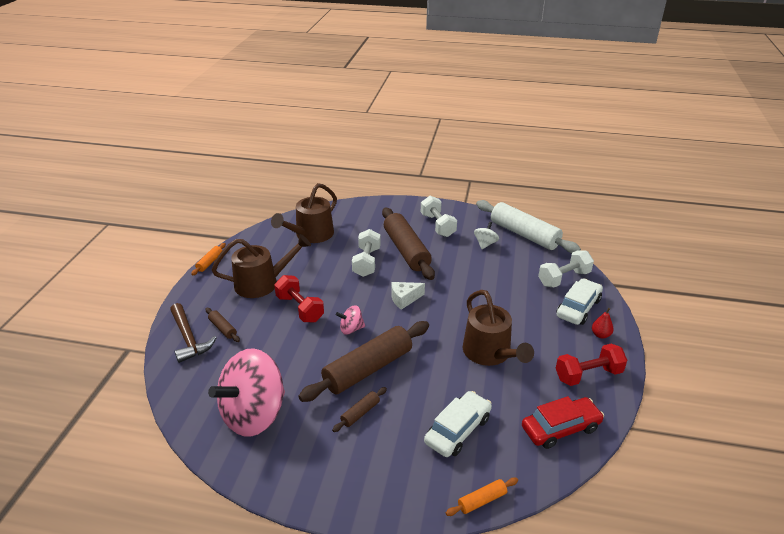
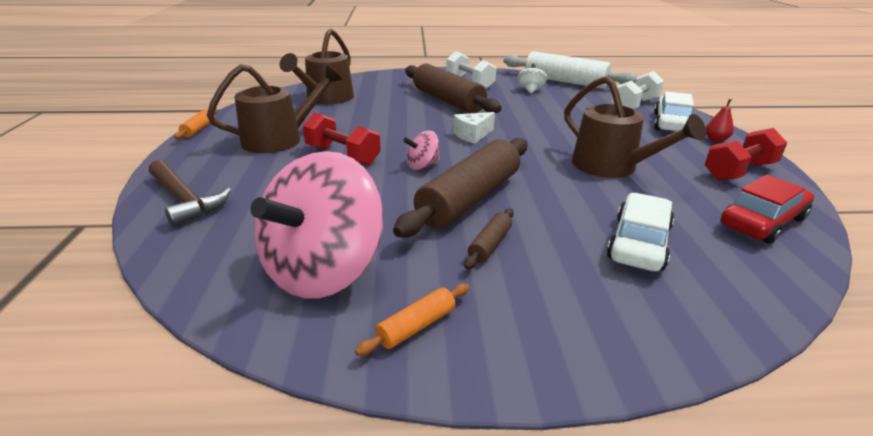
camera: 15 degrees left, 5 degrees down
brown rolling pin [206,308,240,342] -> none
white dumbbell [352,229,381,277] -> none
orange rolling pin [446,477,518,516] -> orange rolling pin moved to [355,284,469,356]

